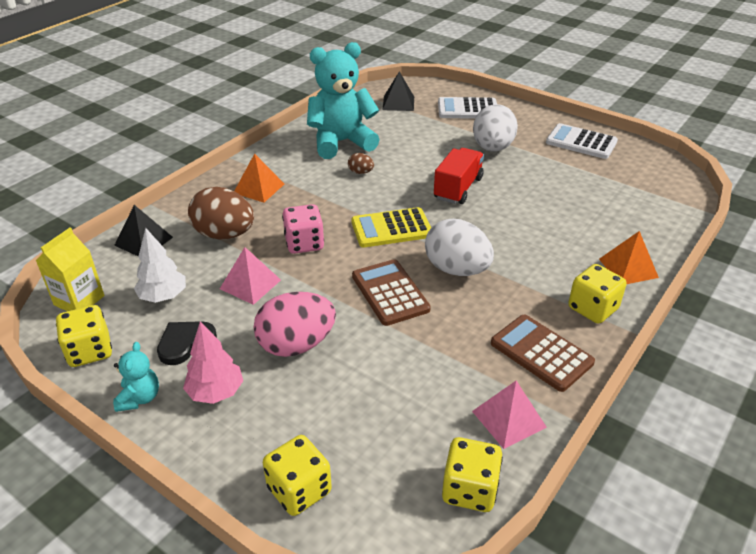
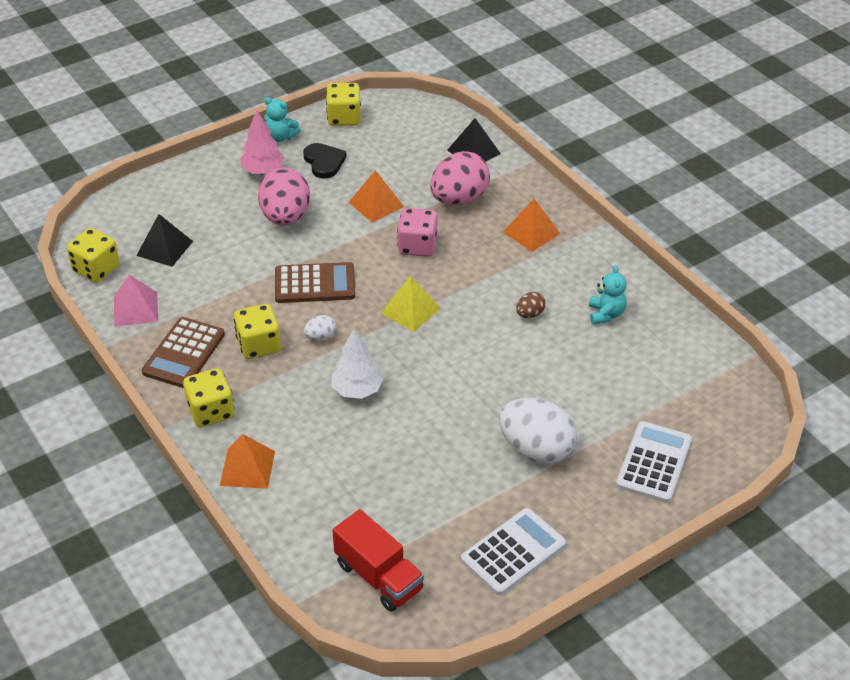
camera: 110 degrees right, 5 degrees up
yellow carton [36,228,104,311] -> none
white tree [134,228,186,303] -> white tree moved to [332,328,383,399]
brown egg [188,187,254,239] -> pink egg [430,151,490,205]
pink pyramid [220,247,281,305] -> orange pyramid [349,170,404,223]
yellow dice [263,435,332,516] -> yellow dice moved to [234,304,281,359]
turquoise teddy bear [307,42,380,159] -> turquoise teddy bear [589,265,627,325], size x0.45
yellow calculator [351,207,431,247] -> yellow pyramid [381,276,441,332]
black pyramid [382,71,414,111] -> black pyramid moved to [136,214,193,267]
white egg [425,219,494,276] -> white egg [304,315,336,341], size x0.45
red truck [434,148,484,204] -> red truck moved to [332,509,424,612]
brown calculator [491,315,595,392] -> brown calculator turned 135 degrees clockwise [142,317,225,388]

